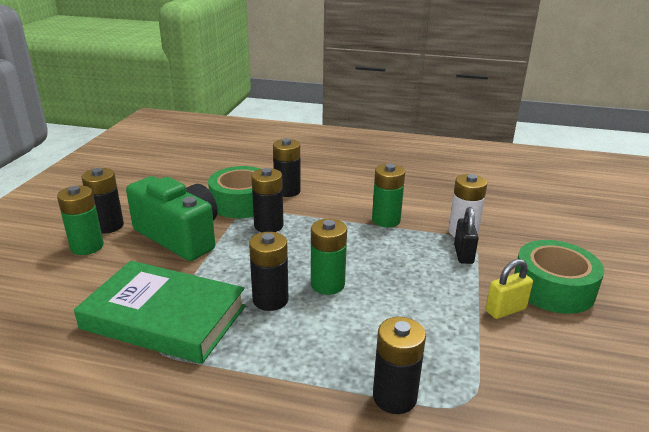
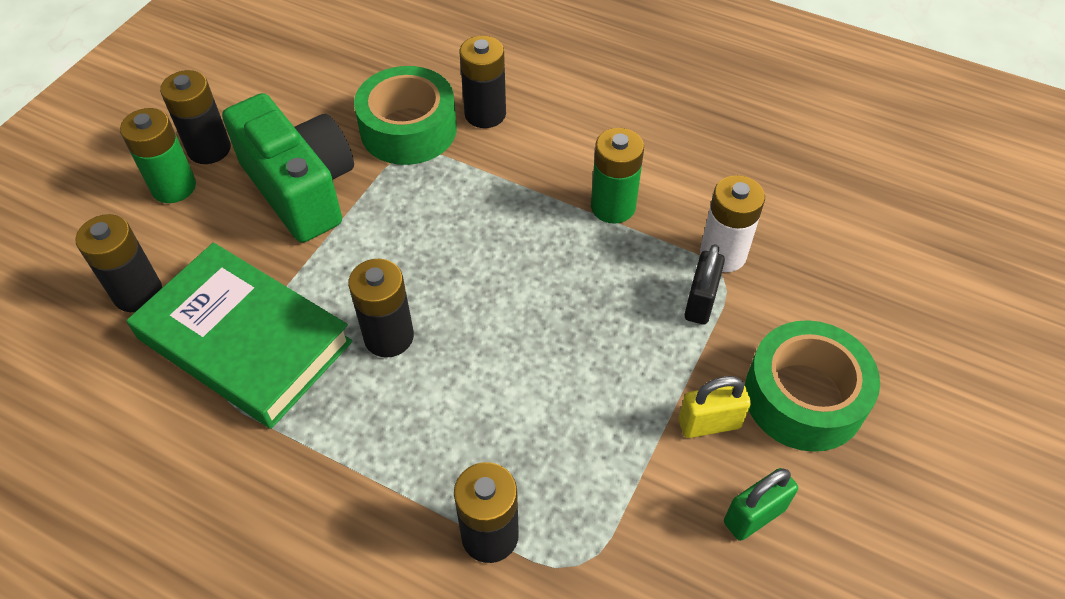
camera: 15 degrees right, 25 degrees up
black battery [251,168,284,232] -> black battery moved to [75,214,162,312]
green battery [311,219,347,295] -> none
none -> green padlock [724,468,798,541]

